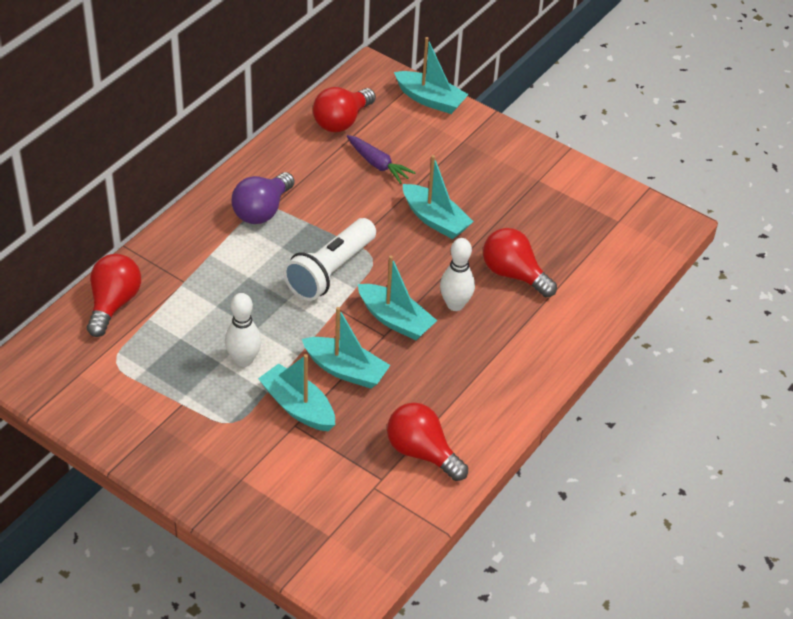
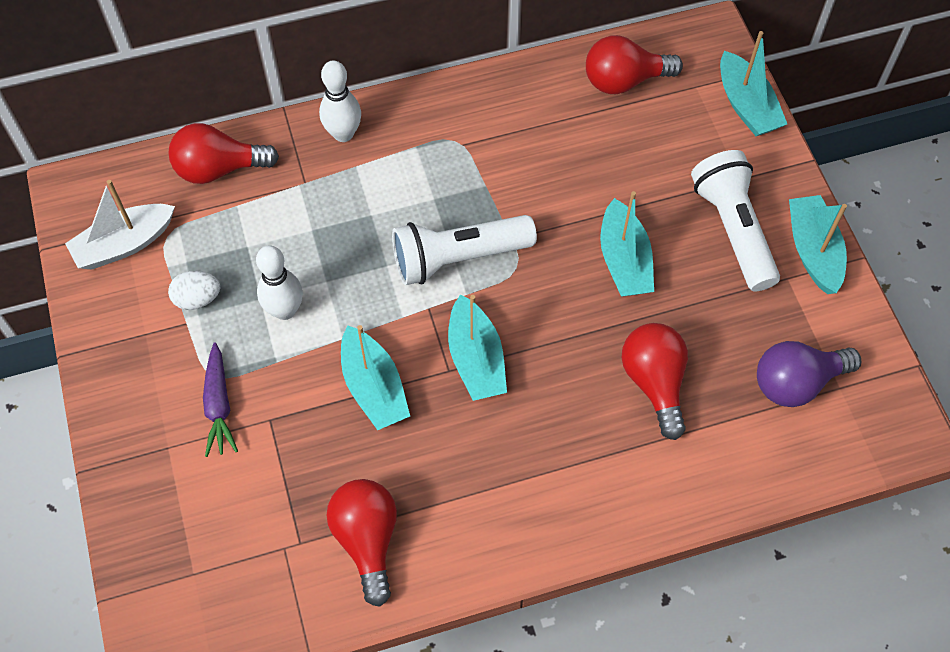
camera: 40 degrees right, 15 degrees up
red light bulb [87,254,141,337] -> red light bulb turned 150 degrees counterclockwise [168,123,279,184]
purple light bulb [232,172,295,224] -> purple light bulb moved to [757,341,861,407]
turquoise boat [258,354,335,431] -> turquoise boat moved to [789,195,847,294]
purple carrot [347,135,416,184] -> purple carrot moved to [203,342,238,457]
white bowling pin [440,238,475,311] -> white bowling pin moved to [319,60,361,142]
none -> white boat [65,180,175,269]
none -> white egg [168,271,220,310]
none -> white flashlight [691,150,780,291]

